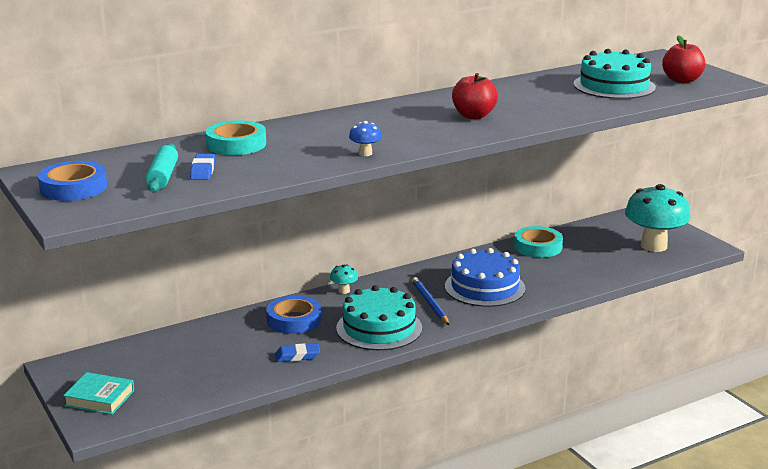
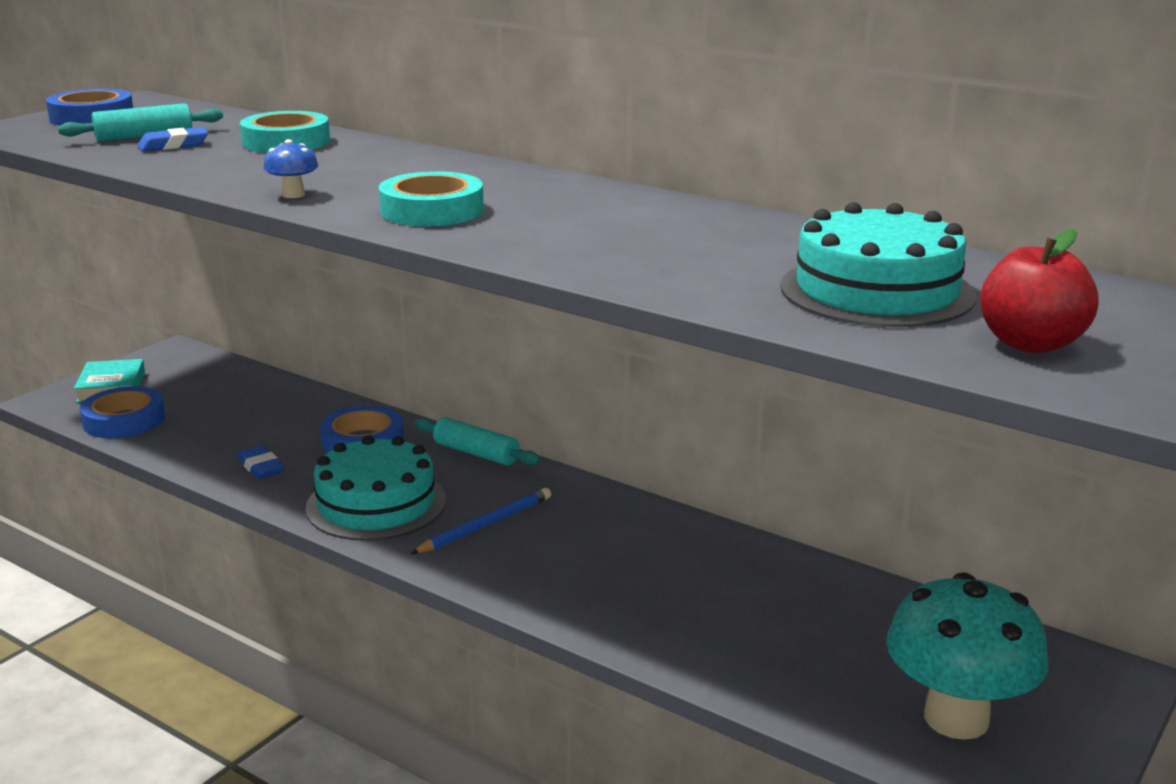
camera: 65 degrees right, 0 degrees up
turquoise mushroom [330,264,358,294] -> turquoise rolling pin [415,417,540,465]
blue cake [445,248,526,307] -> none
red apple [452,73,498,119] -> none
turquoise tape [514,226,563,258] -> turquoise tape moved to [379,171,484,226]
none -> blue tape [80,386,165,438]

